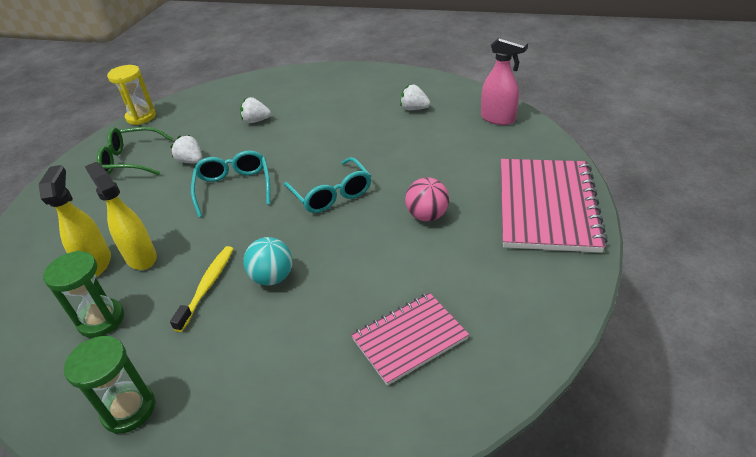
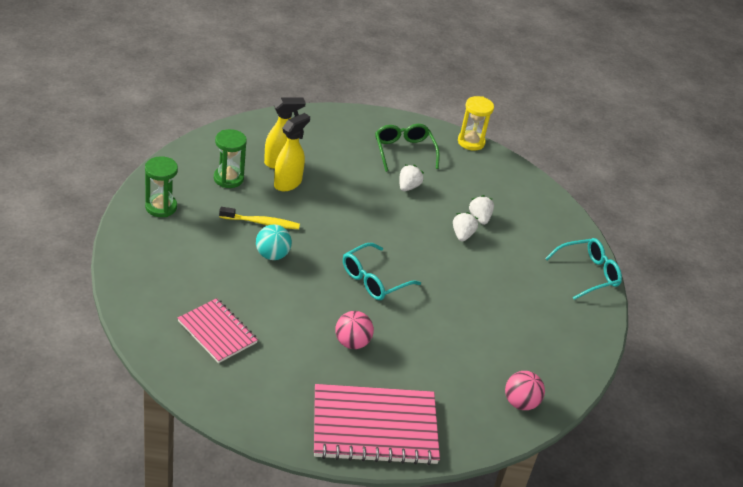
camera: 70 degrees right, 0 degrees up
turquoise glasses [191,150,270,217] -> turquoise glasses moved to [545,238,622,300]
white strawberry [400,85,430,110] -> white strawberry moved to [453,212,478,241]
pink spray bottle [481,35,528,125] -> pink ball [505,371,545,410]

